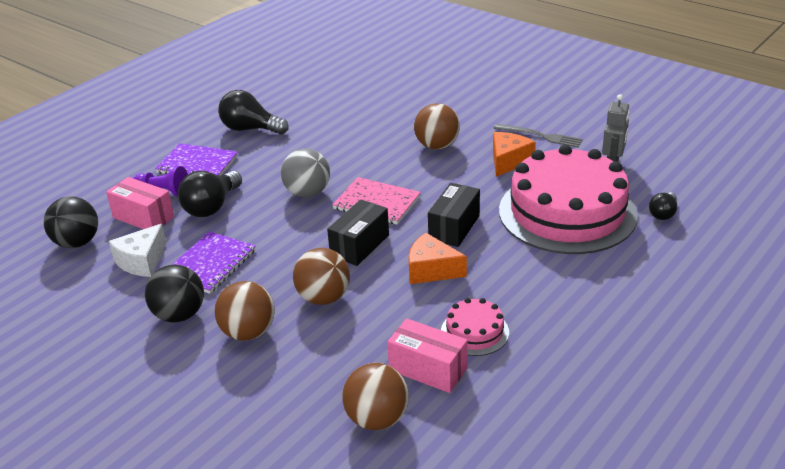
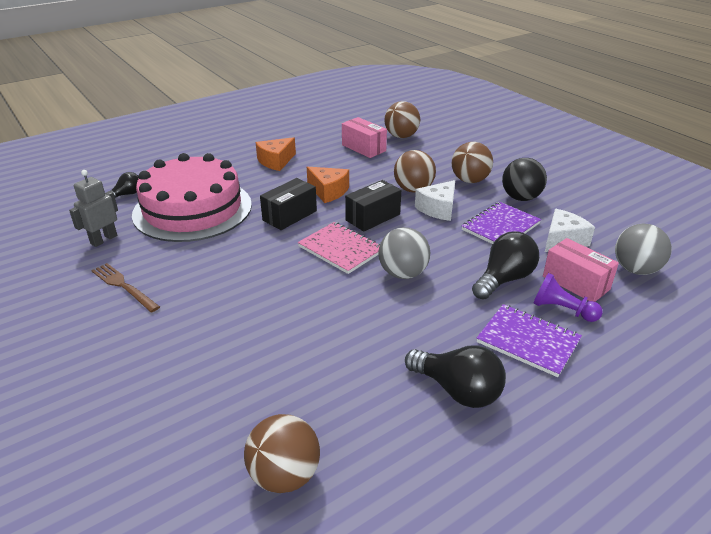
camera: 165 degrees left, 0 degrees up
black ball [44,196,98,248] -> grey ball [615,224,672,275]
brown ball [414,103,460,150] -> brown ball moved to [244,414,320,493]
pink cake [441,298,509,356] -> none
orange cheese [493,132,536,177] -> orange cheese moved to [255,137,296,171]
grey fork [494,124,583,148] -> brown fork [91,263,160,313]
none -> white cheese [415,180,455,221]

